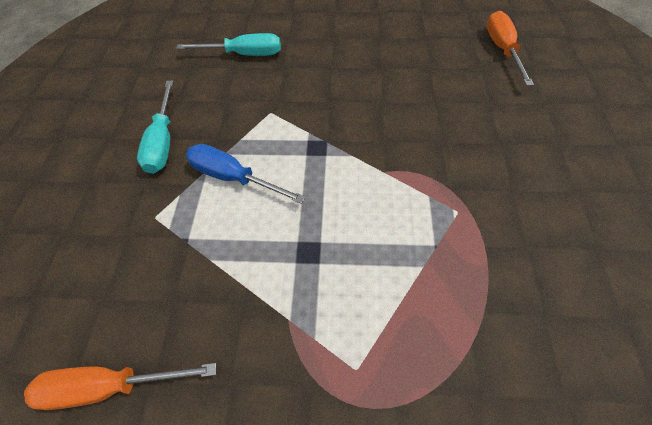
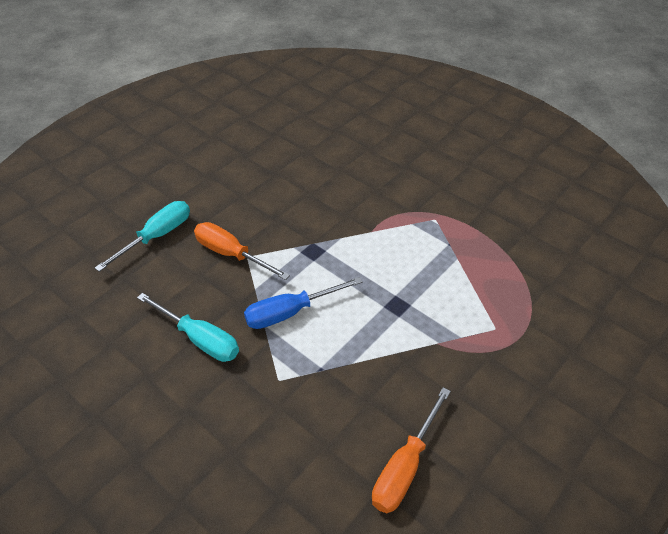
camera: 55 degrees left, 10 degrees down
orange screwdriver [487,11,534,86] -> orange screwdriver moved to [194,222,290,280]

